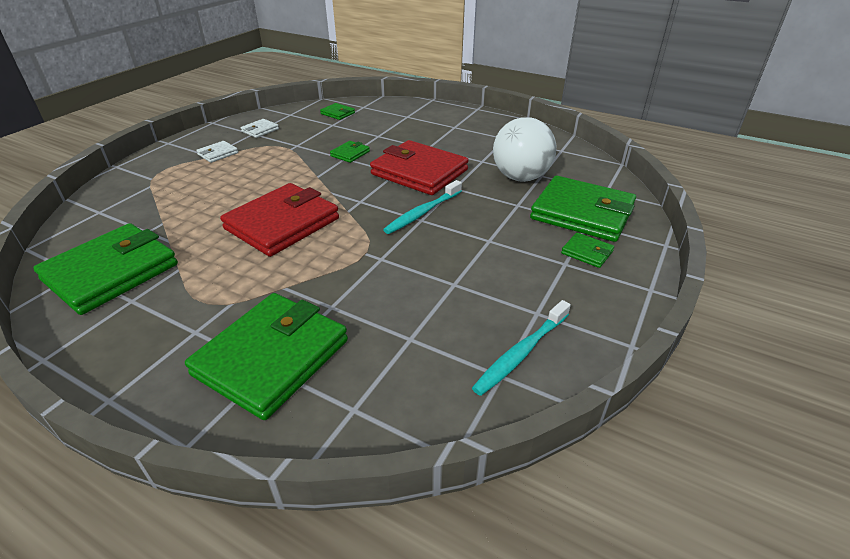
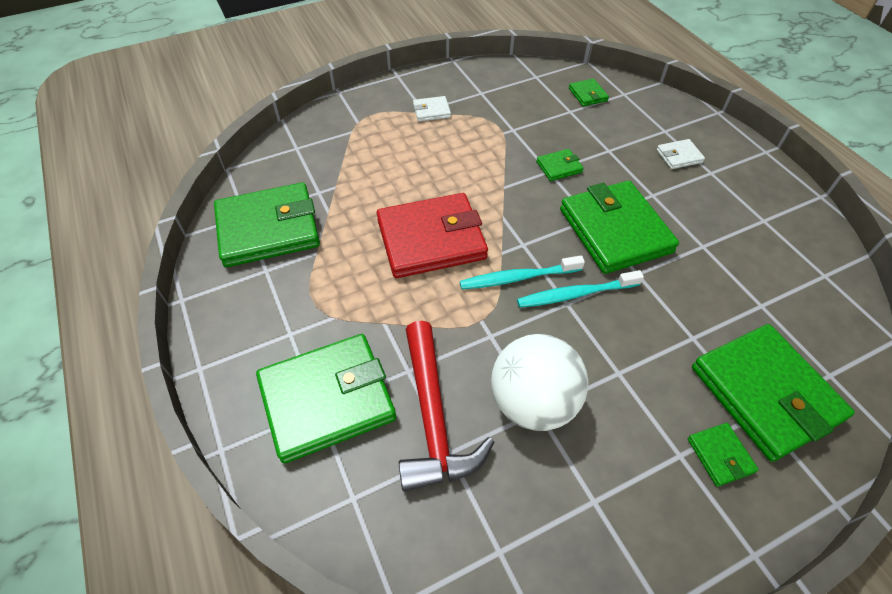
camera: 35 degrees right, 15 degrees up
white wallet [241,119,279,138] -> white wallet moved to [657,139,705,169]
red wallet [370,140,469,195] -> green wallet [560,181,679,274]
turquoise toothbrush [472,300,571,396] -> turquoise toothbrush moved to [460,256,585,289]
white ball [493,117,556,182] -> white ball moved to [491,334,589,431]
none -> red hammer [399,321,494,492]

